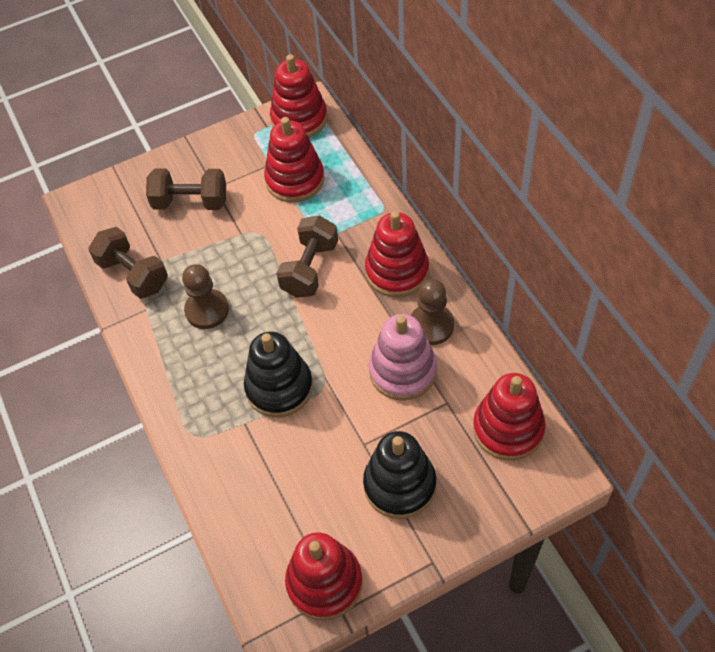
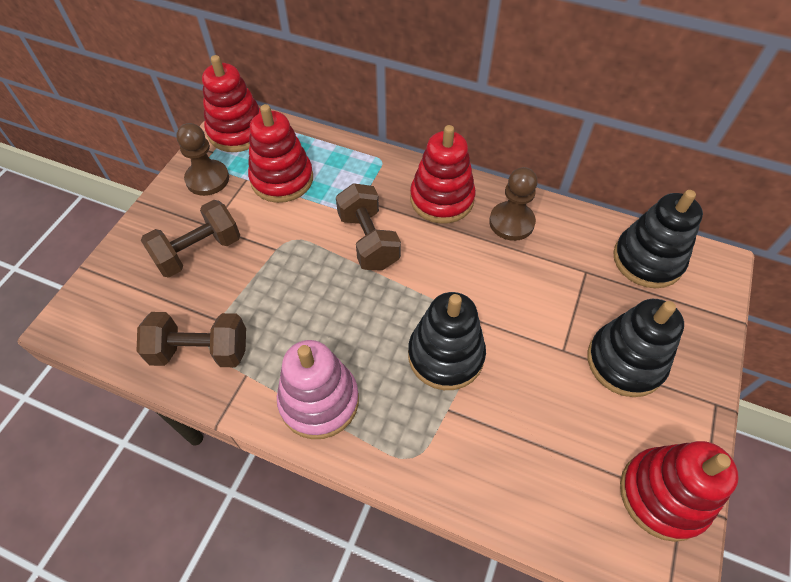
camera: 45 degrees left, 0 degrees up
brown pawn [182,264,229,329] -> brown pawn moved to [176,123,229,196]
pink stacking toy [369,314,437,401] -> pink stacking toy moved to [277,340,359,439]
red stacking toy [473,373,546,461] -> black stacking toy [613,190,703,288]

